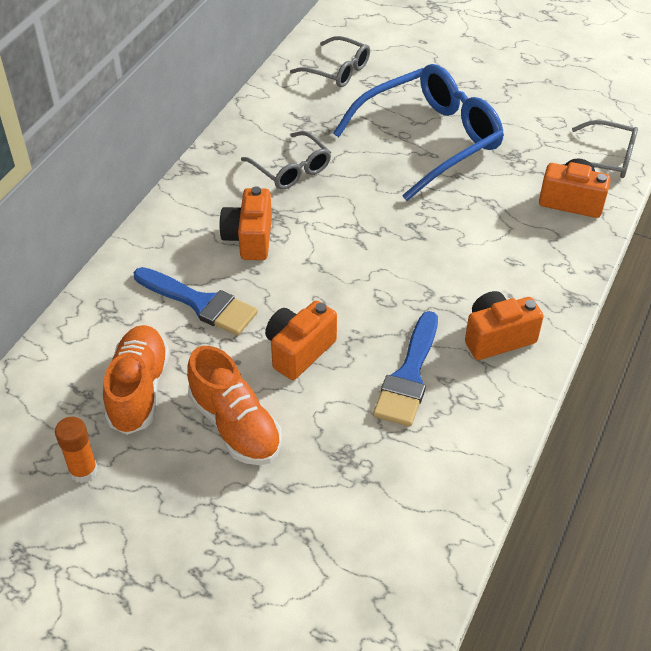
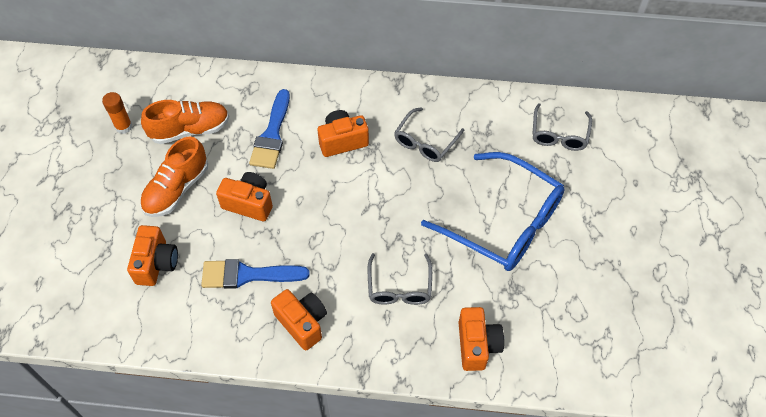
camera: 70 degrees right, 10 degrees up
grey glasses [561,120,638,178] -> grey glasses moved to [368,253,432,305]
none -> orange camera [127,225,178,286]

